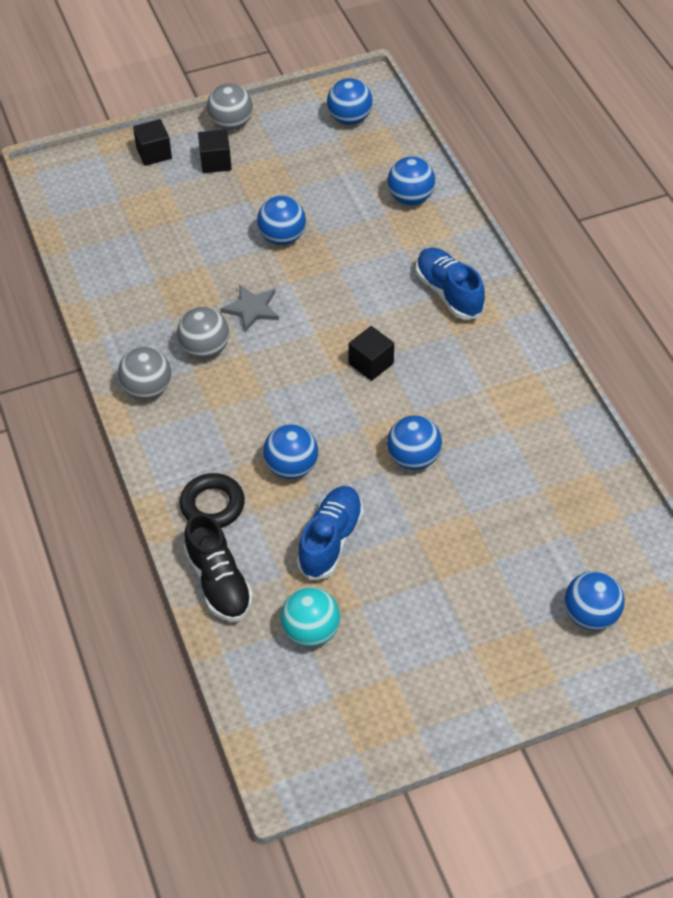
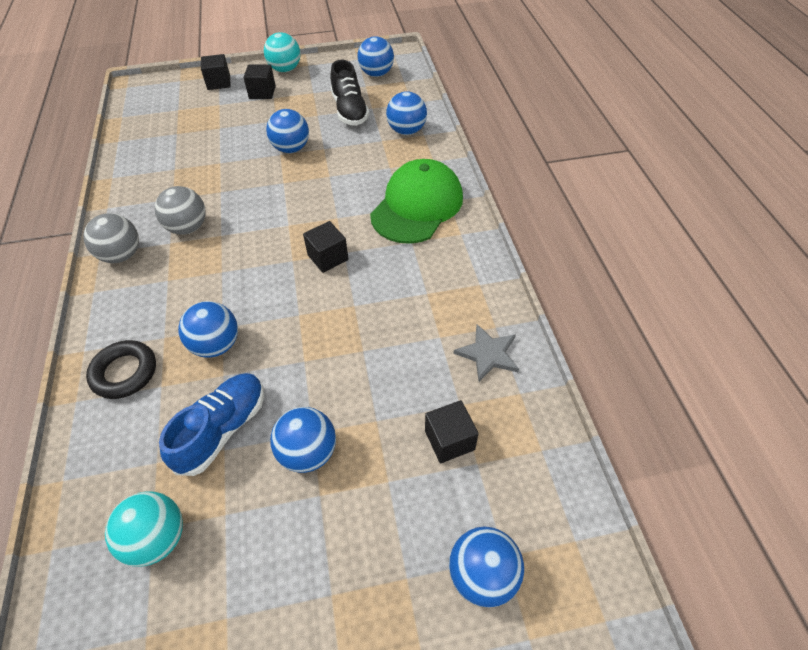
camera: 10 degrees right, 0 degrees up
black shoe [184,513,253,621] -> black shoe moved to [330,60,369,126]
grey ball [207,83,253,130] -> turquoise ball [264,32,300,72]
grey star [220,284,279,332] -> grey star moved to [453,324,519,382]
blue ball [387,415,442,470] -> blue ball moved to [270,407,336,473]
blue shoe [416,248,485,319] -> green cap [370,159,463,244]
none -> black cube [425,400,479,464]

